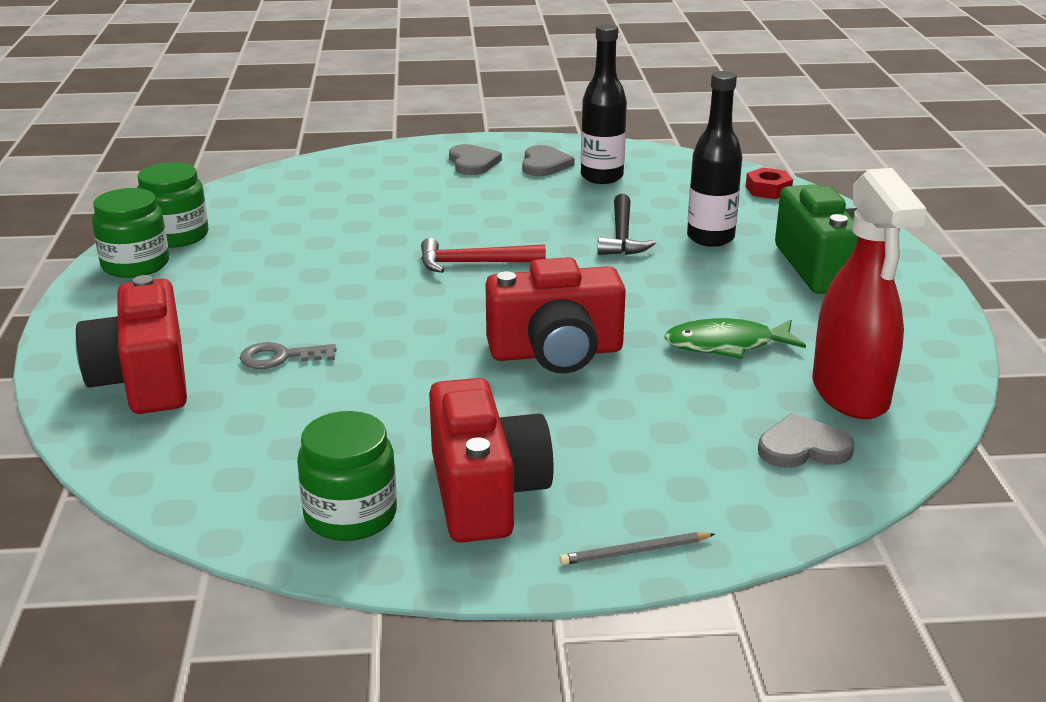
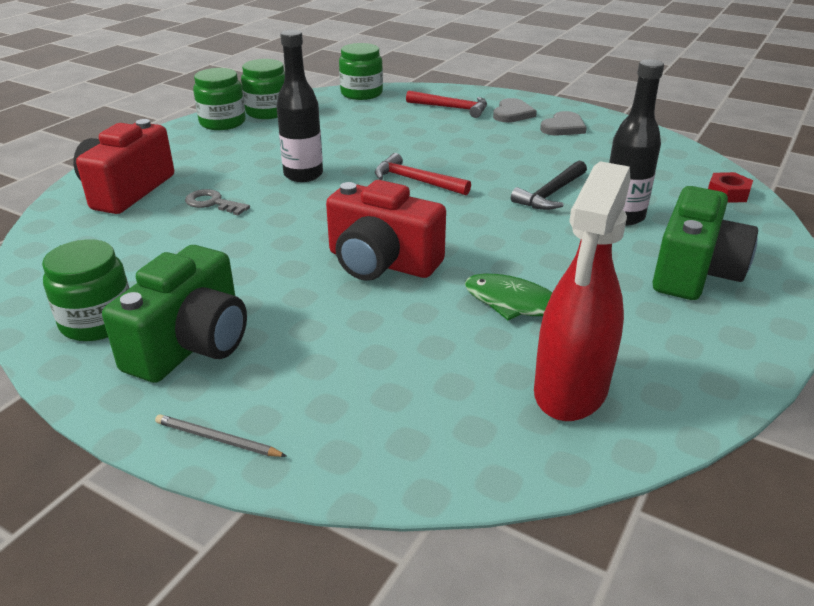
camera: 35 degrees right, 5 degrees up
red camera [429,378,554,543] -> green camera [102,245,247,383]
black bottle [581,24,627,184] -> black bottle moved to [276,30,323,182]
grey heart [758,413,854,468] -> none
none -> green jar [339,43,383,100]
none -> red hammer [406,91,487,118]

